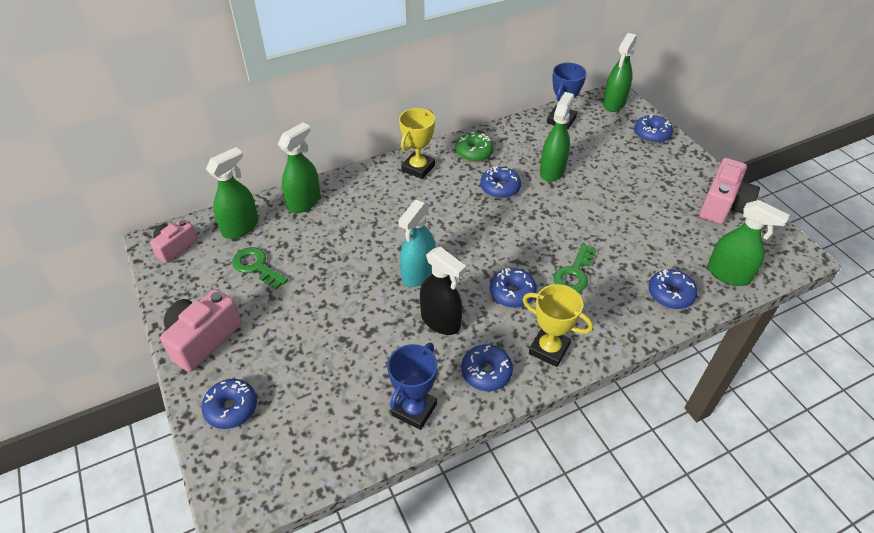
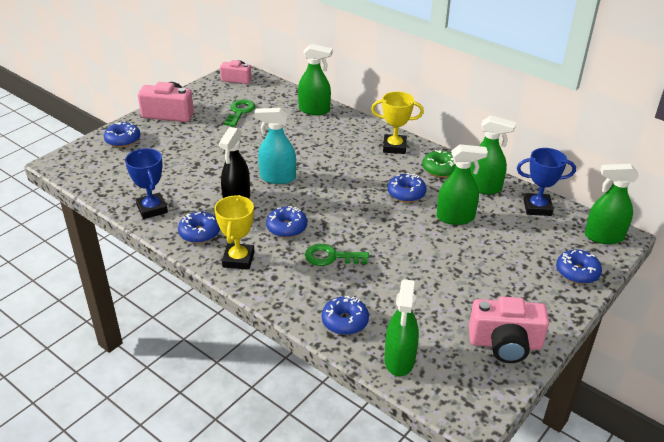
camera: 65 degrees right, 10 degrees down
green spray bottle [206,147,259,239] -> green spray bottle moved to [470,116,516,194]
blue trophy [387,343,438,430] -> blue trophy turned 60 degrees clockwise [125,148,168,219]

